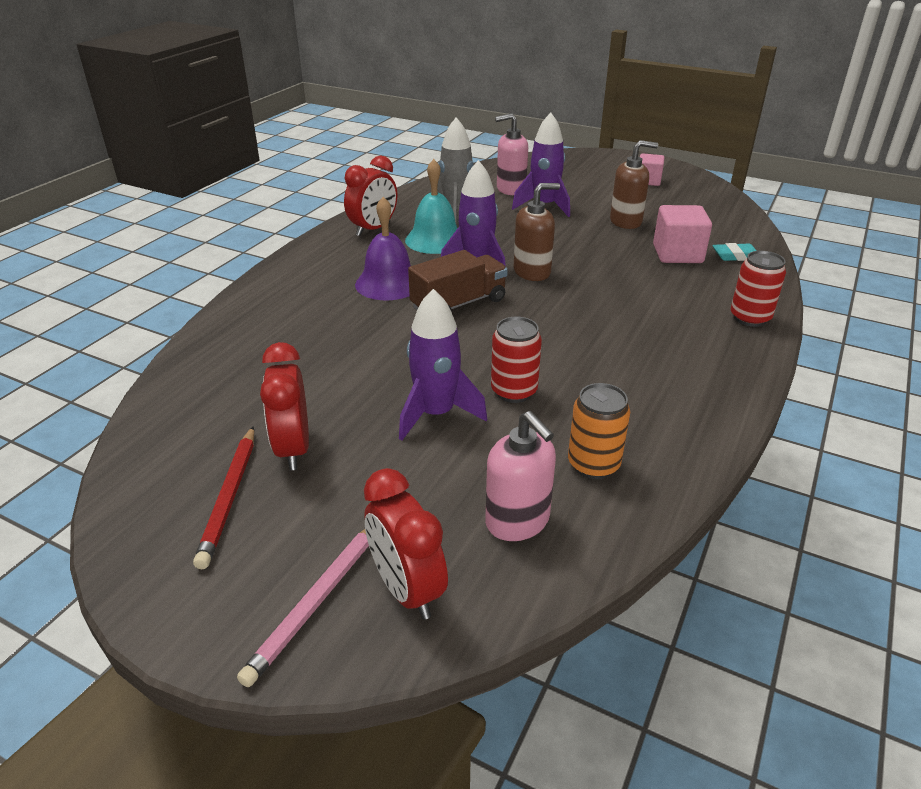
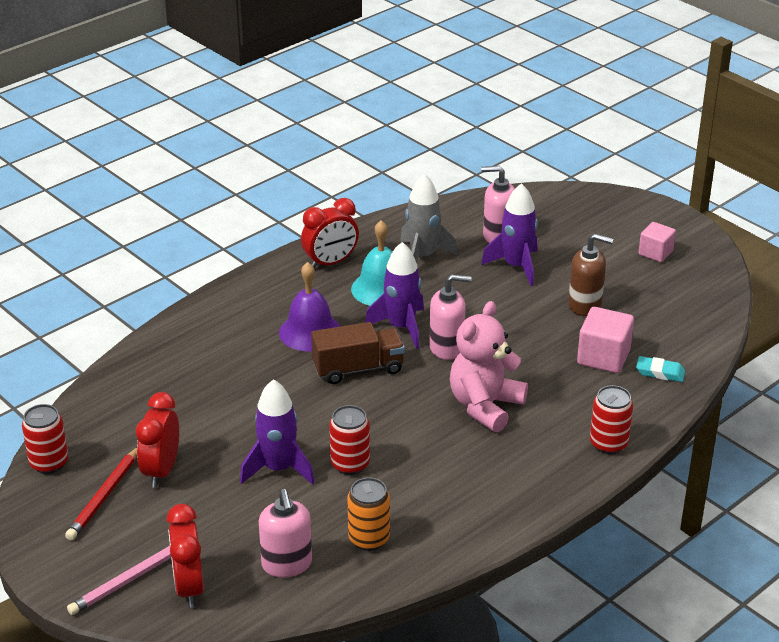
camera: 20 degrees right, 0 degrees up
brown soap dispenser [514,183,560,281] -> pink soap dispenser [429,274,472,360]
none -> red can [22,404,69,474]
none -> pink teddy bear [450,301,528,432]

